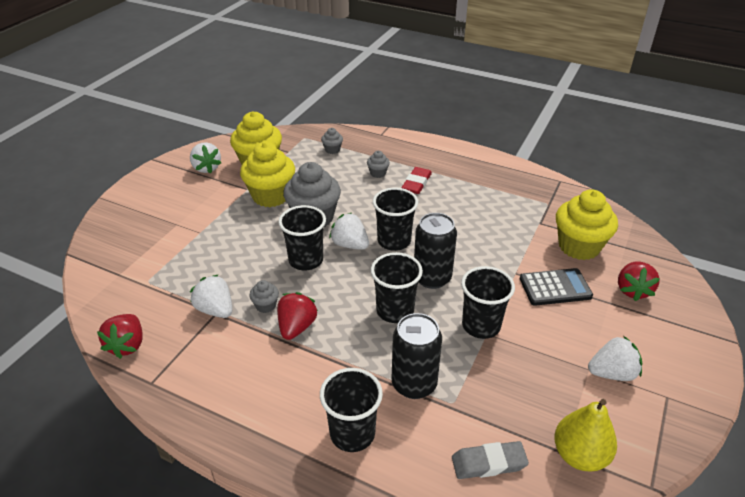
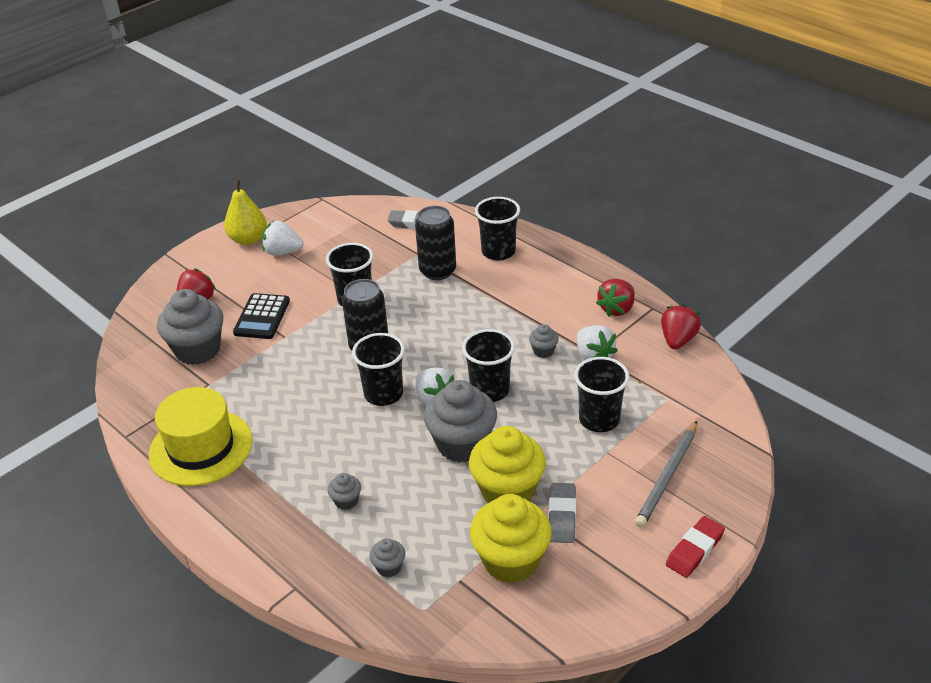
camera: 160 degrees left, 0 degrees up
white strawberry [190,142,221,174] -> none
red strawberry [277,292,318,340] -> red strawberry moved to [596,279,635,317]
black cup [371,252,423,323] -> black cup moved to [574,357,630,432]
red eraser [401,167,432,194] -> red eraser moved to [666,516,725,578]
black calculator [520,268,593,306] -> black calculator turned 90 degrees counterclockwise [233,293,290,339]
yellow pear [554,399,617,472] -> yellow pear moved to [224,179,267,245]
yellow cupcake [556,189,618,260] -> grey cupcake [157,289,223,365]
none -> yellow hat [149,387,252,486]
none -> grey eraser [548,483,576,543]
none -> grey pencil [635,421,697,528]

